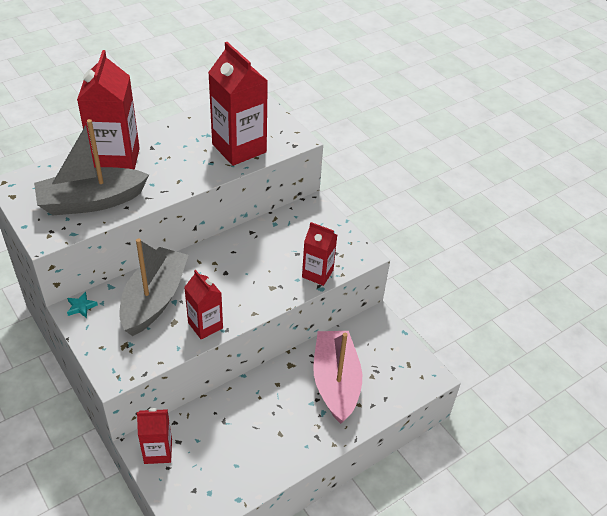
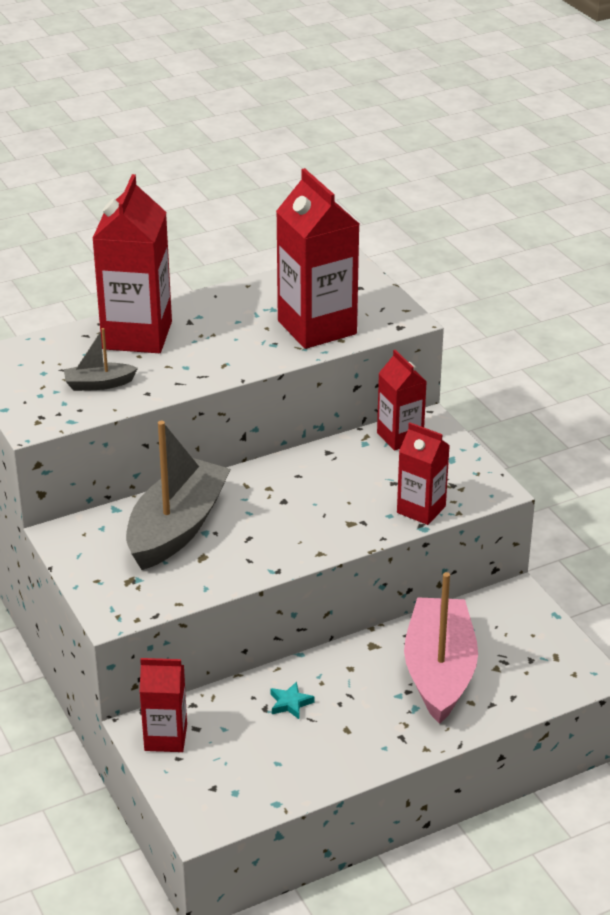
camera: 10 degrees right, 10 degrees down
grey boat [34,119,149,215] -> grey boat [64,328,138,391], size x0.47
turquoise star [67,292,98,318] -> turquoise star moved to [270,681,315,719]
red carton [184,270,223,339] -> red carton moved to [377,350,427,451]

